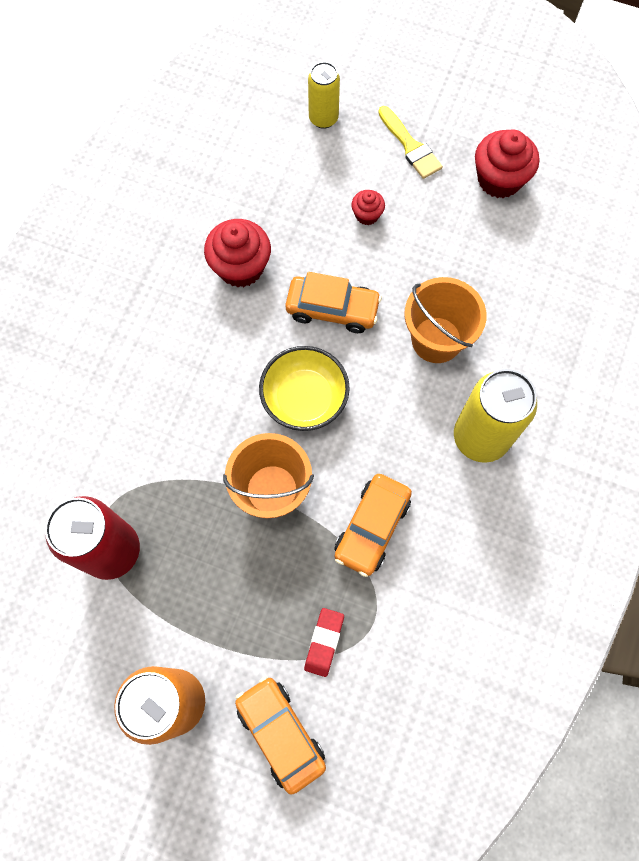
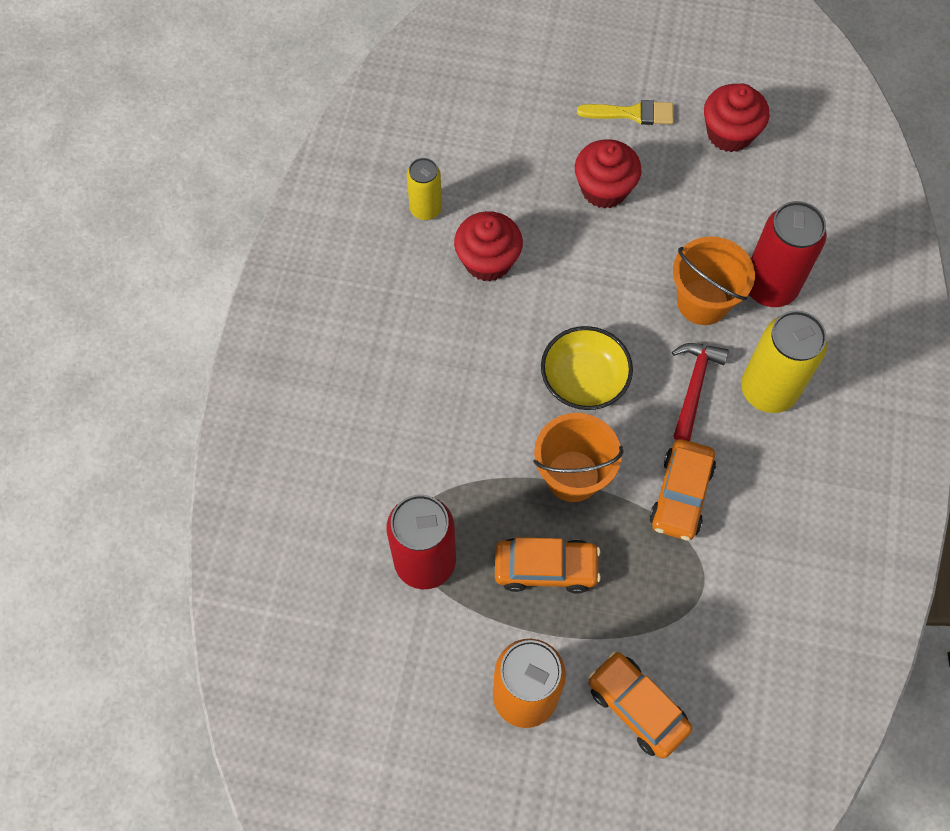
camera: 10 degrees left, 5 degrees down
orange car [285,272,382,333] -> orange car moved to [495,537,601,594]
red eraser [304,608,344,677] -> none
yellow can [308,62,340,129] -> yellow can moved to [407,158,442,220]
red cupcake [351,190,385,225] -> red cupcake [575,139,642,209], size x1.90
yellow brush [378,106,443,179] -> yellow brush turned 45 degrees counterclockwise [577,100,674,125]
none -> red hammer [672,343,729,441]
none -> red can [749,201,827,307]

